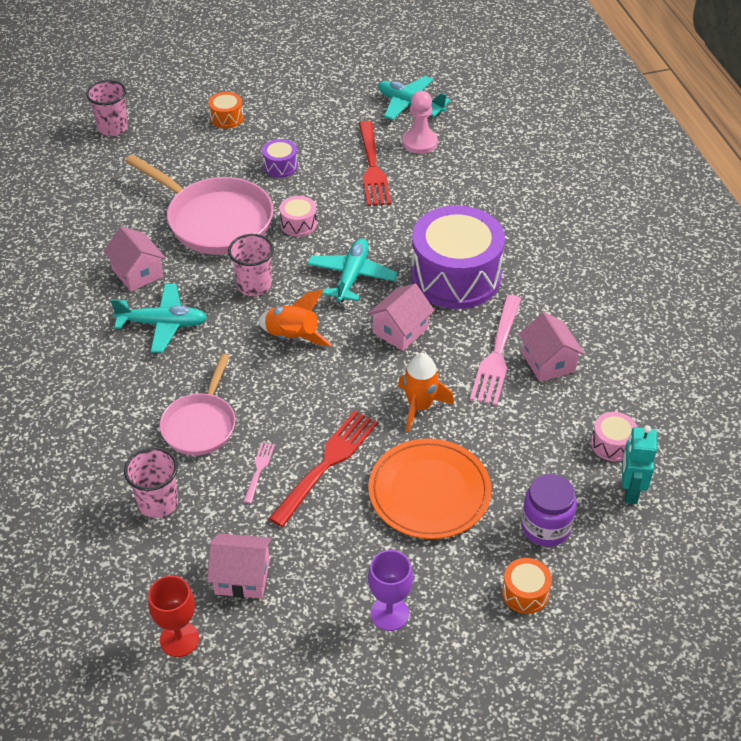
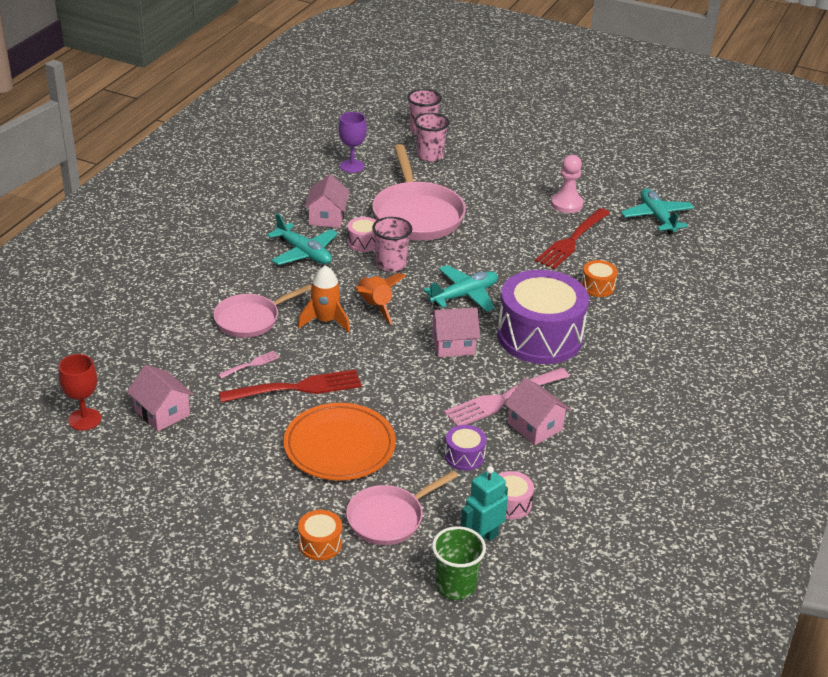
camera: 40 degrees right, 10 degrees down
pink cup [124,447,178,518] -> pink cup moved to [414,113,450,162]
orange drum [208,92,244,129] -> orange drum moved to [581,260,618,297]
purple drum [262,139,298,178] -> purple drum moved to [445,425,487,471]
pink drum [279,196,317,237] -> pink drum moved to [347,217,377,252]
purple goblet [368,550,413,631] -> purple goblet moved to [339,112,367,173]
orange rocket [398,353,454,432] -> orange rocket moved to [298,266,350,333]
pink pawn [403,91,438,154] -> pink pawn moved to [551,155,583,213]
pink house [519,312,585,382] -> pink house turned 60 degrees counterclockwise [504,378,571,445]
purple jar [521,474,577,547] -> pink pan [346,470,458,545]
none -> green cup [432,526,486,600]

